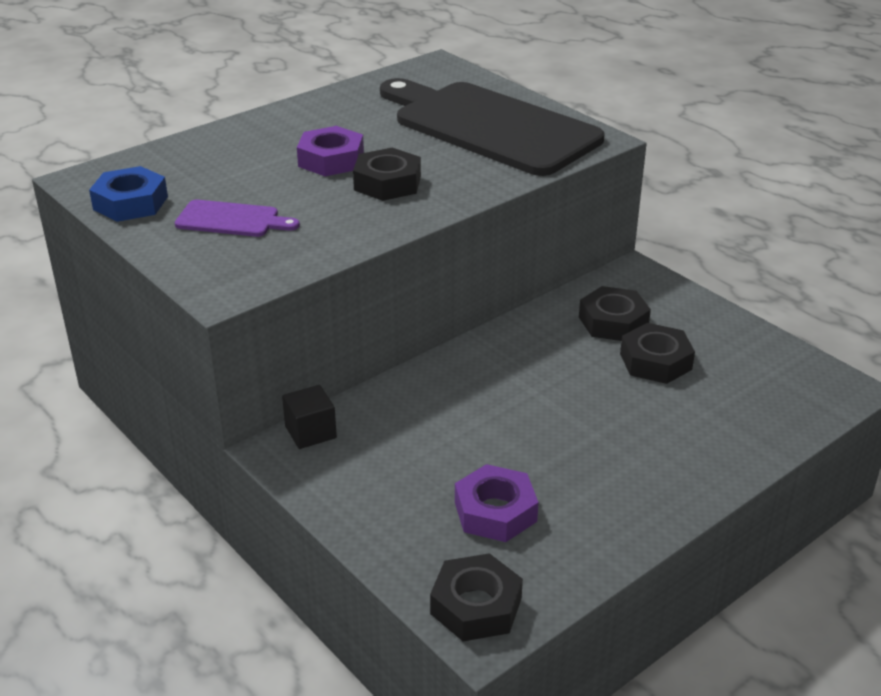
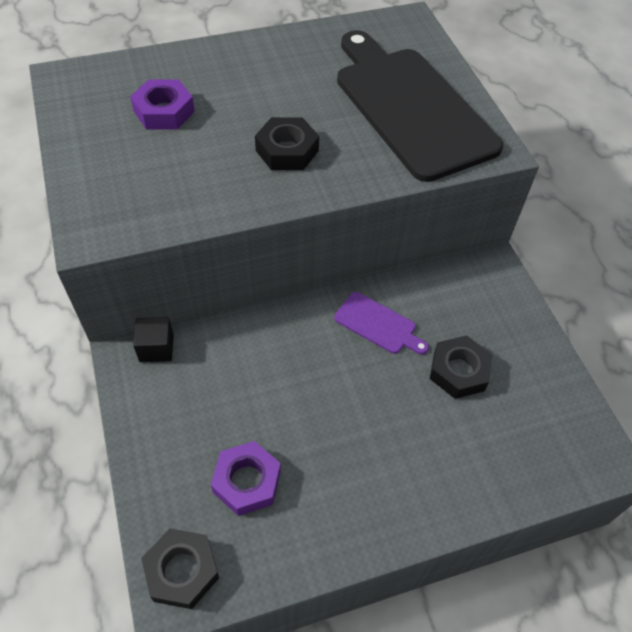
camera: 20 degrees right, 20 degrees up
blue nut [89,166,168,222] -> none
purple cutting board [175,200,300,237] -> purple cutting board moved to [334,292,429,355]
purple nut [297,126,364,176] -> purple nut moved to [130,79,195,129]
black nut [579,286,651,341] -> none

